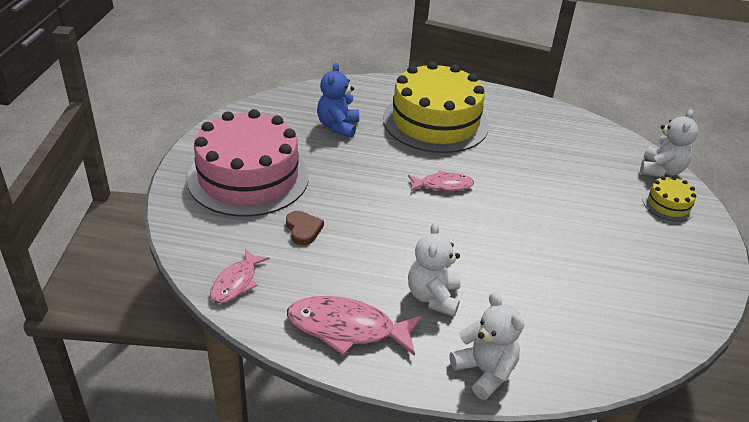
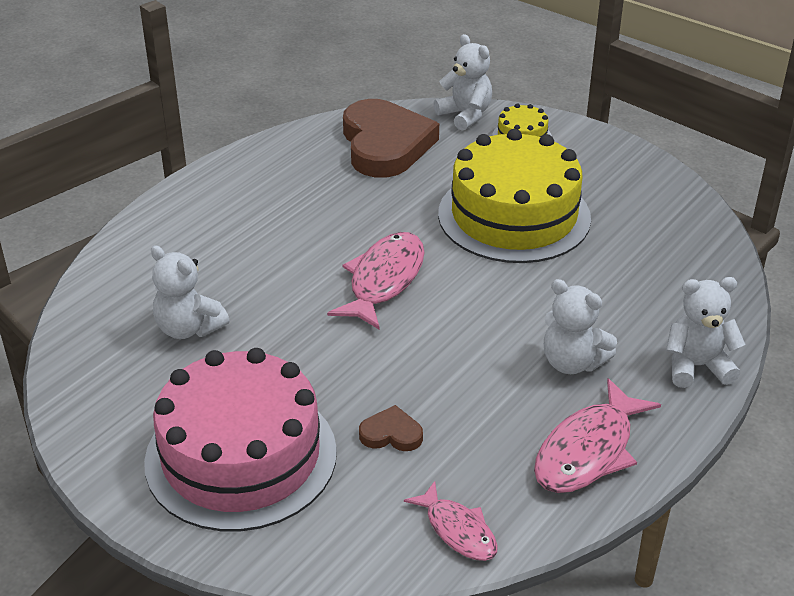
camera: 60 degrees left, 0 degrees up
blue teddy bear [317,63,359,138] -> white teddy bear [151,245,230,339]
yellow cake [383,62,489,153] -> yellow cake moved to [438,129,591,263]
pink fish [408,170,474,191] -> pink fish [327,232,425,330], size x1.63
none -> brown heart [343,99,439,178]

